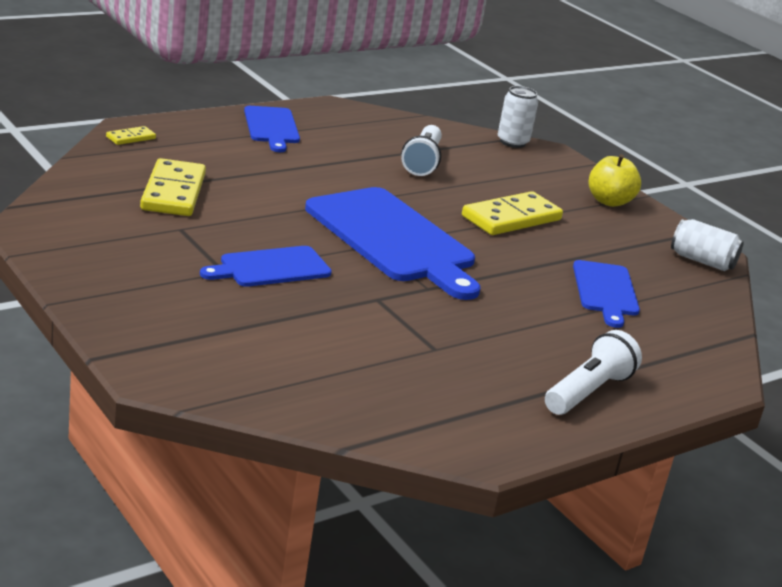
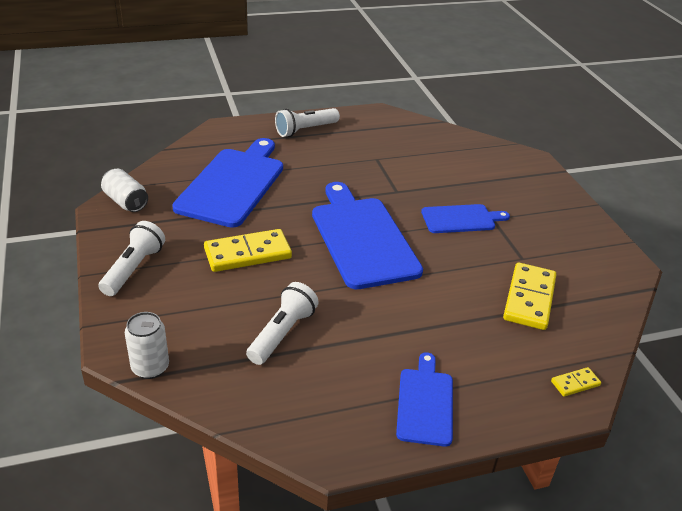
camera: 160 degrees left, 10 degrees up
blue cutting board [573,260,640,328] -> blue cutting board [172,138,283,228], size x1.83
yellow apple [589,154,641,207] -> white flashlight [98,221,165,296]

